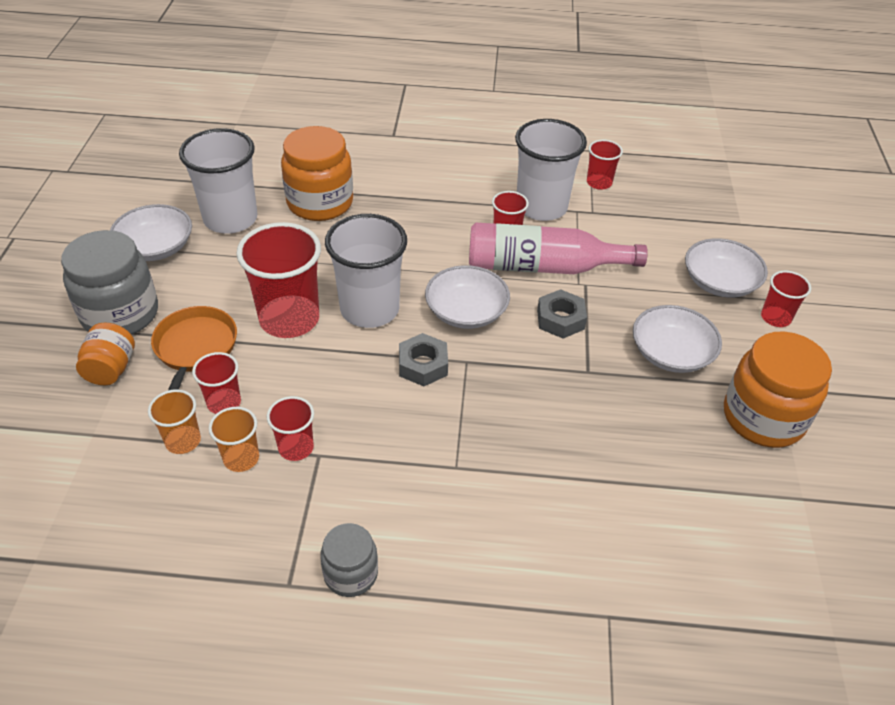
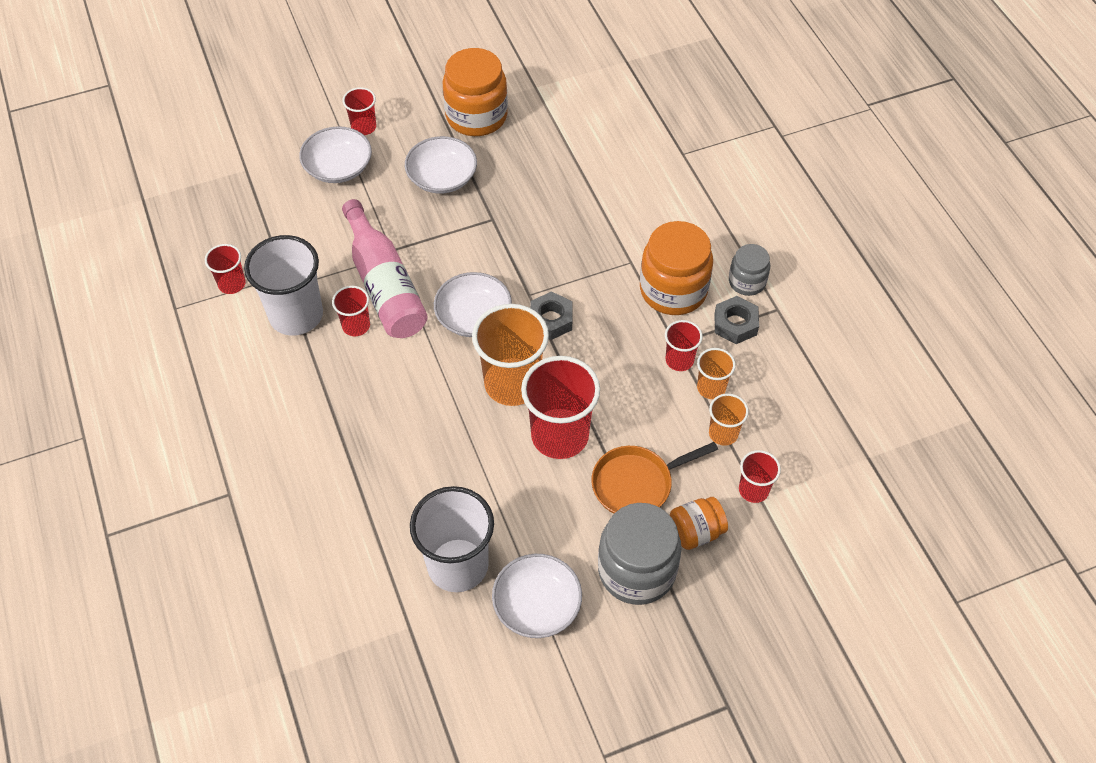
camera: 115 degrees left, 10 degrees up
red cup [192,352,241,414] -> red cup moved to [739,450,781,503]
orange jar [281,126,353,221] -> orange jar moved to [640,221,713,315]
white cup [325,214,407,328] -> orange cup [472,304,549,406]
grey nut [537,289,587,339] -> grey nut moved to [715,296,759,344]

